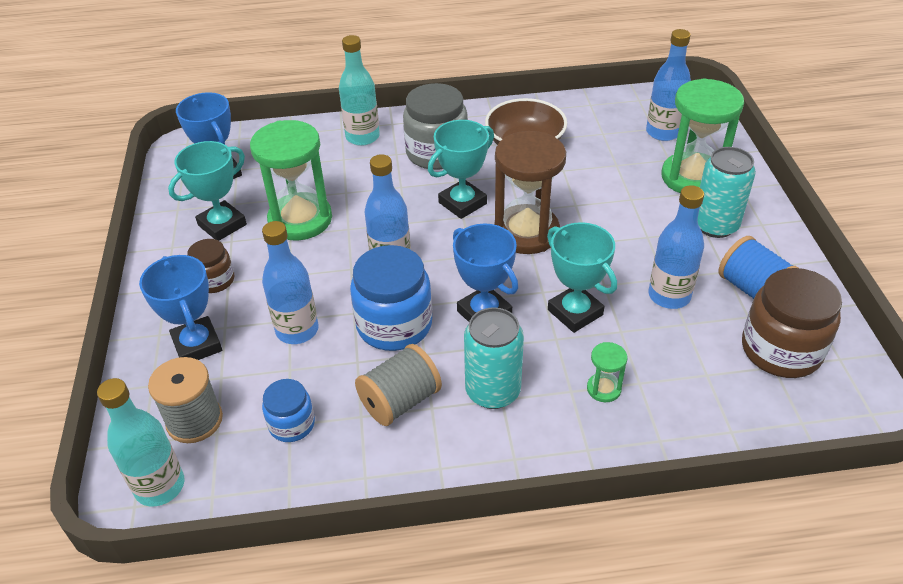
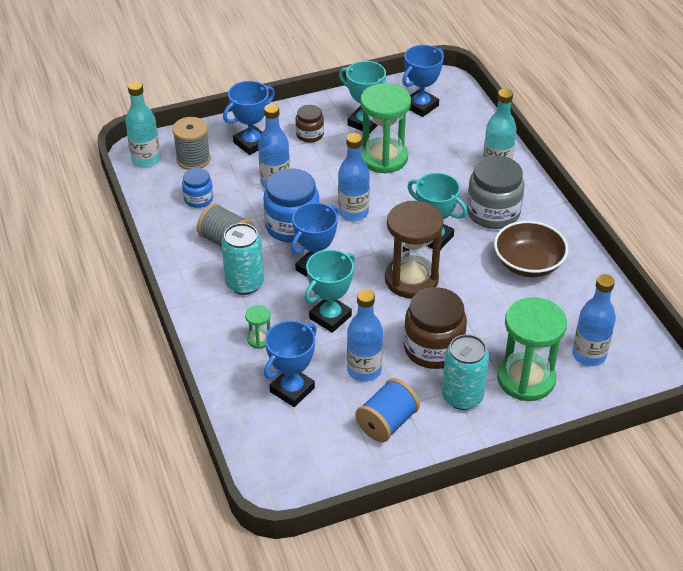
camera: 75 degrees right, 0 degrees up
brown jar [742,268,842,378] -> brown jar moved to [404,287,467,369]
none -> blue trophy [264,321,317,407]

